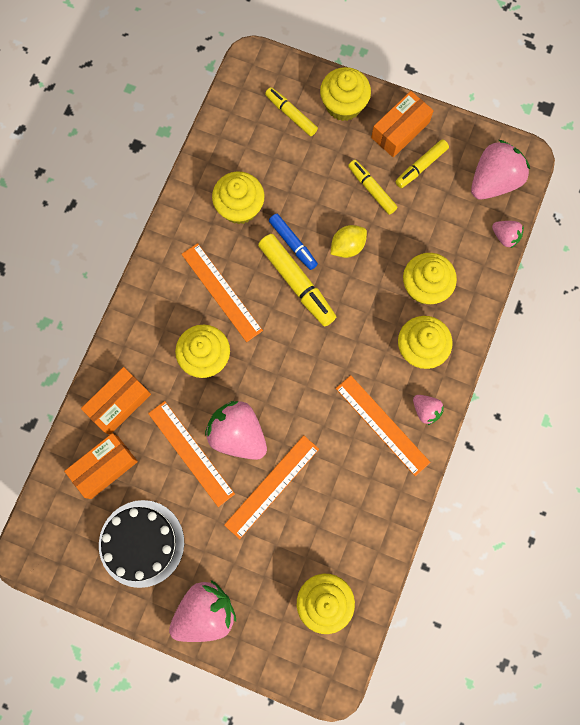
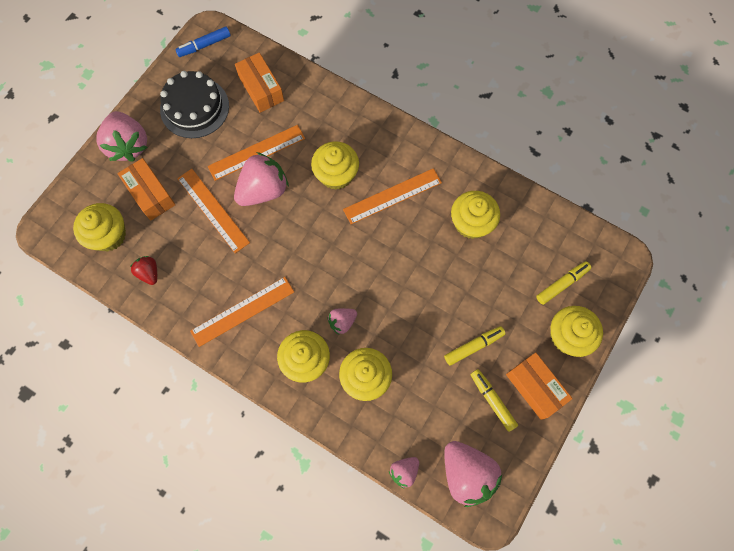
camera: 100 degrees right, 5 degrees down
orange box [81,367,151,435] -> orange box moved to [117,158,175,220]
yellow marker [258,234,336,327] -> none
blue marker [269,214,318,270] -> blue marker moved to [175,26,231,57]
yellow lemon [331,225,367,258] -> none
pink strawberry [413,395,444,425] -> pink strawberry moved to [328,308,357,335]
none -> red strawberry [130,256,157,285]

